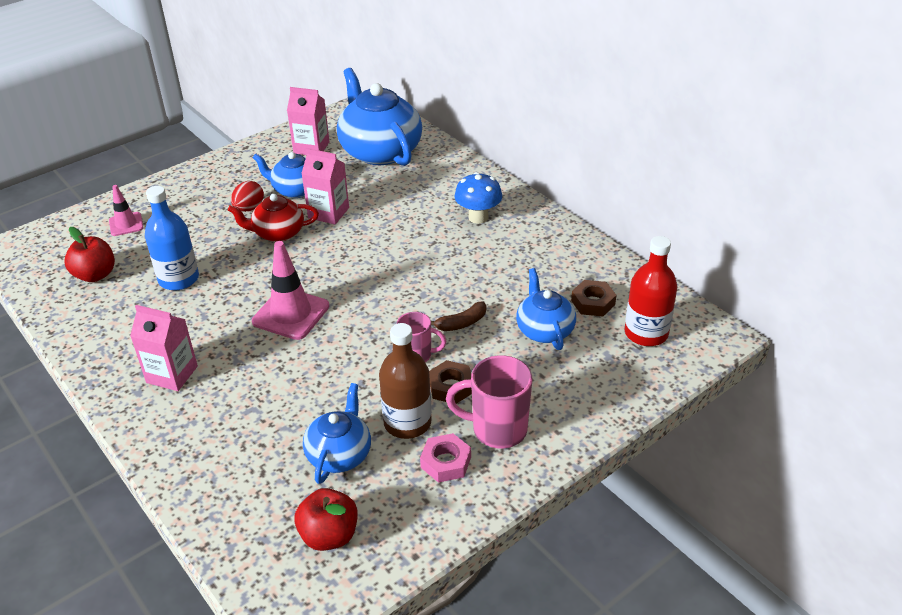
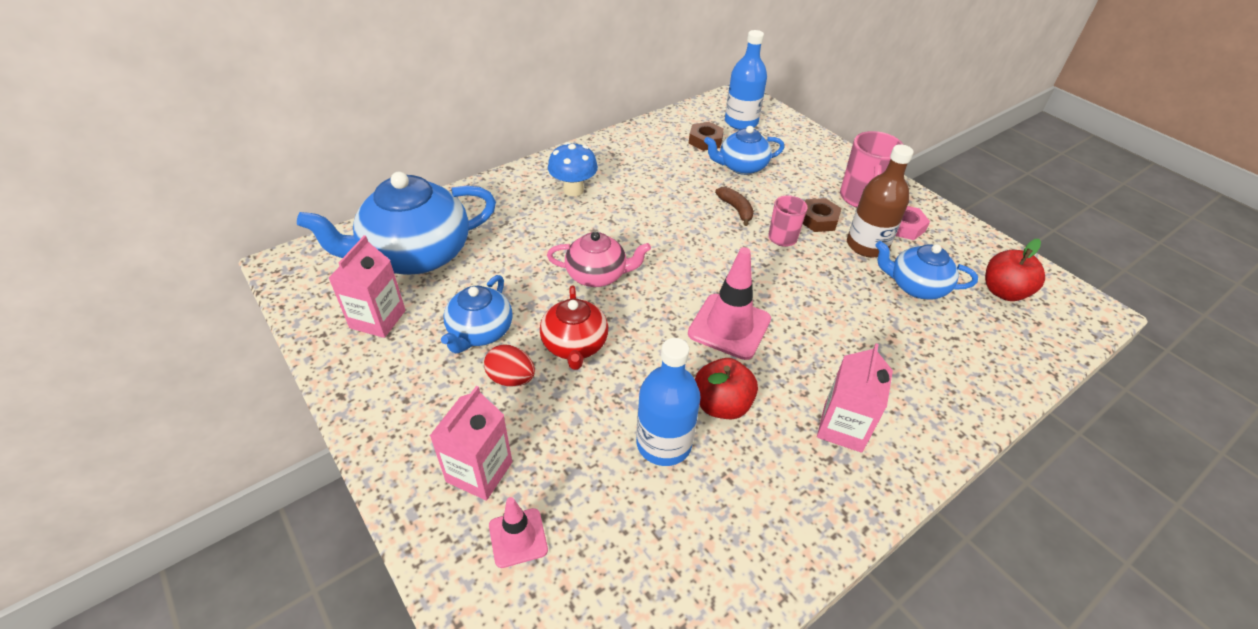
camera: 90 degrees left, 5 degrees up
red apple [65,227,115,282] -> red apple moved to [695,358,758,419]
pink carton [301,148,349,225] -> pink carton moved to [430,386,512,501]
red bottle [625,236,677,346] -> blue bottle [725,30,767,130]
none -> pink teapot [547,232,651,287]

